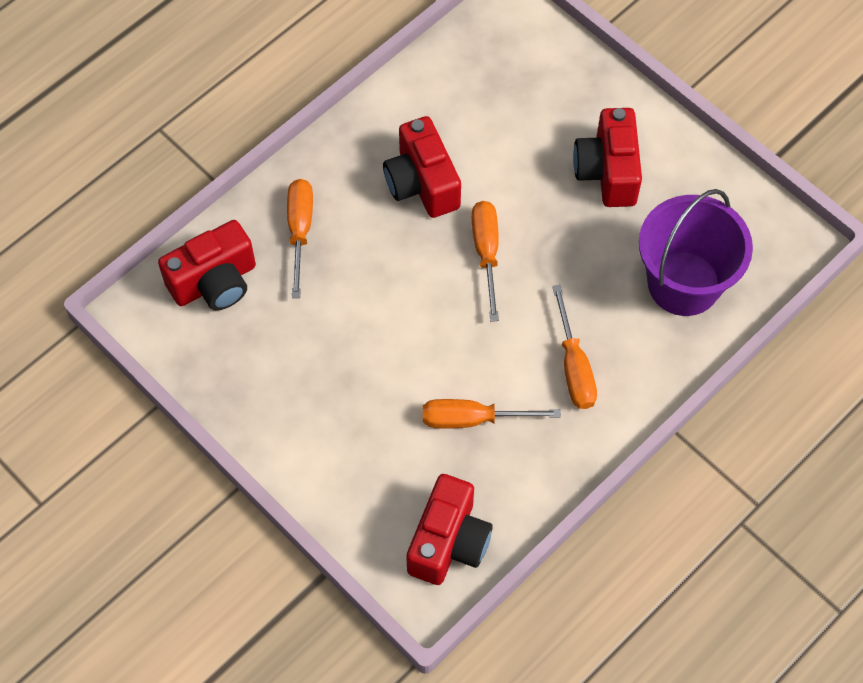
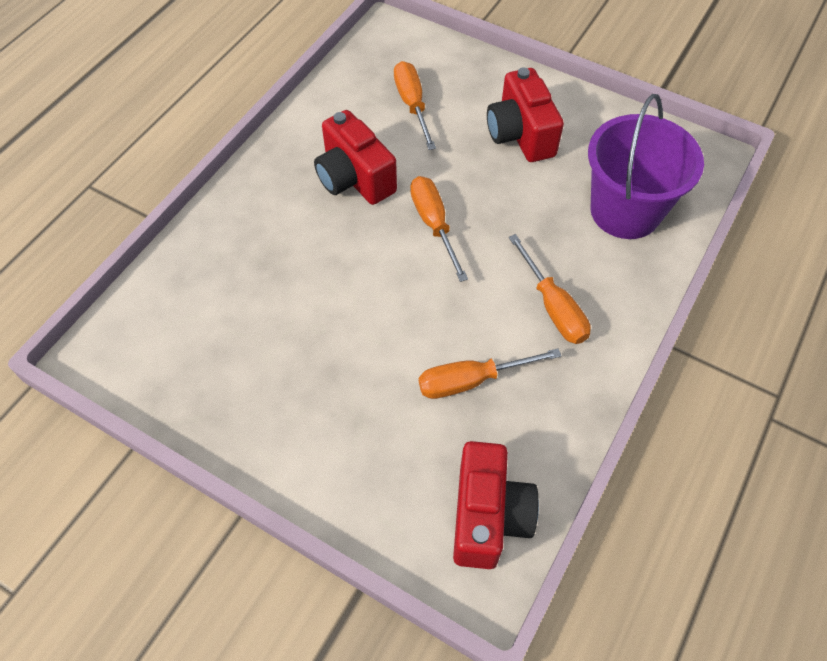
camera: 15 degrees left, 5 degrees down
red camera [158,220,256,311] -> none
orange screwdriver [287,179,313,298] -> orange screwdriver moved to [394,61,436,150]

